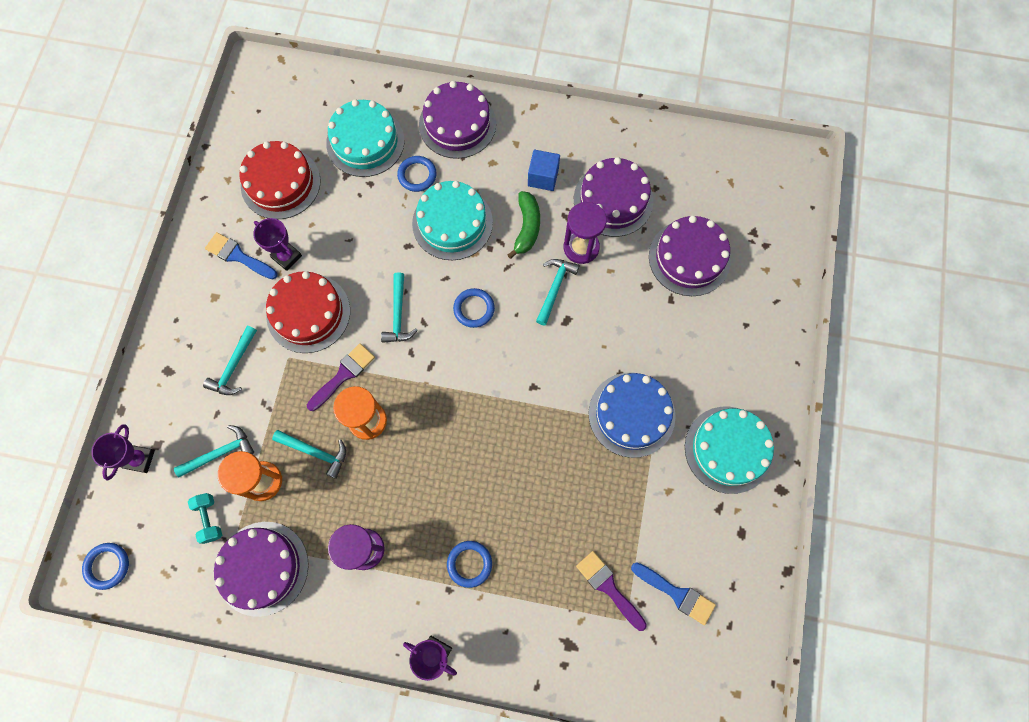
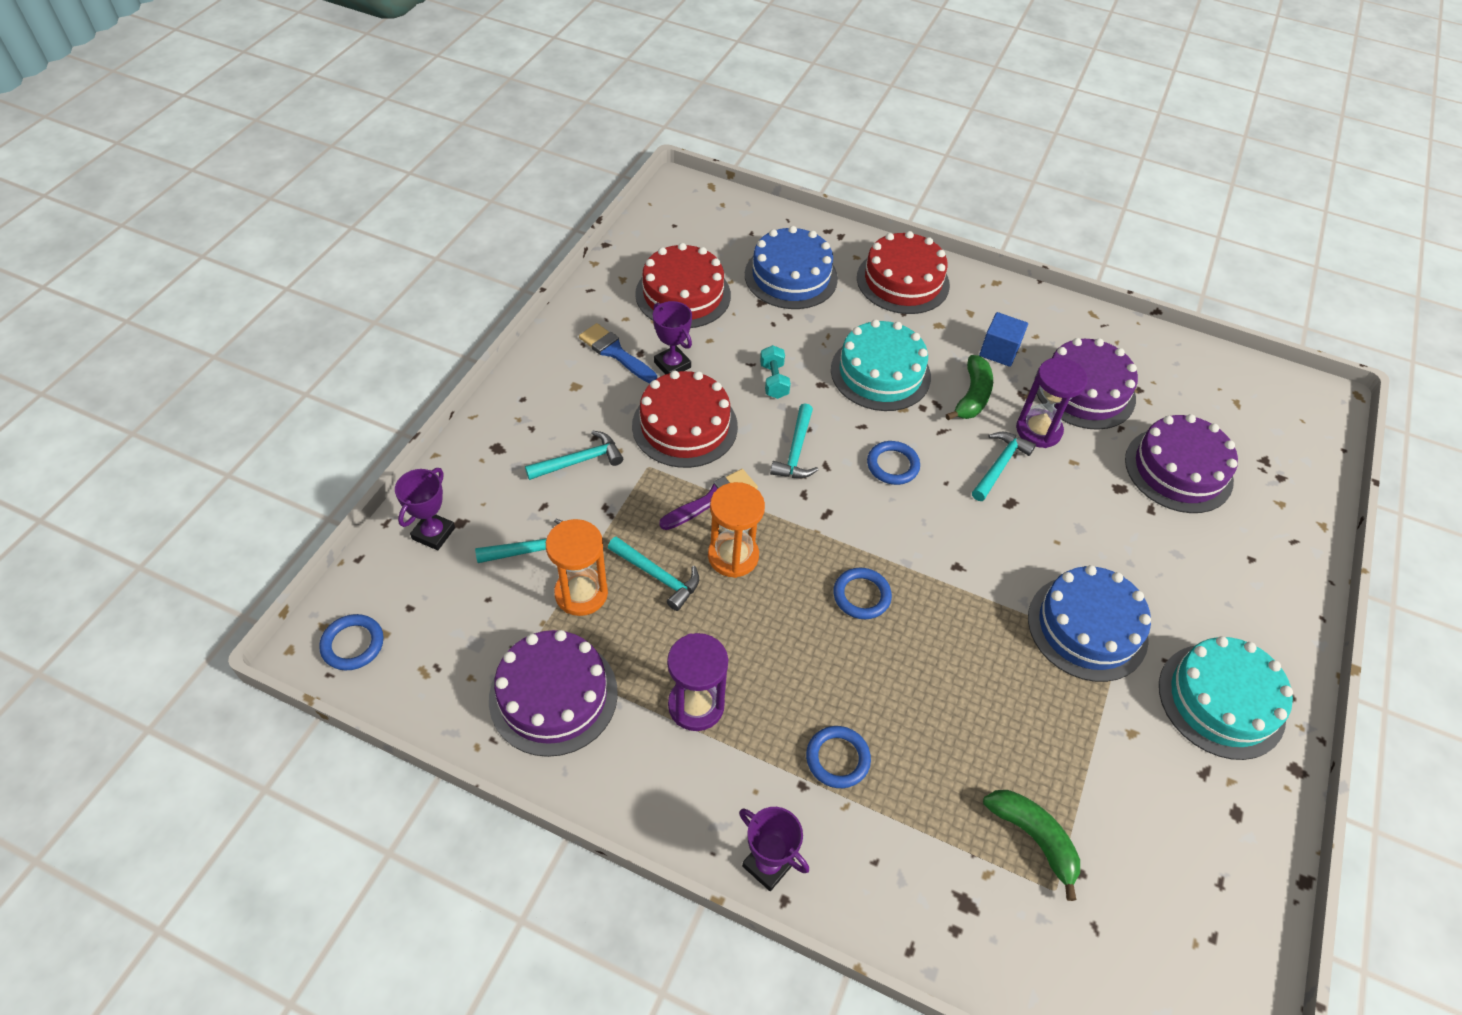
camera: 10 degrees right, 20 degrees down
turquoise dumbbell [188,493,222,544] -> turquoise dumbbell moved to [760,345,791,399]
turquoise hammer [203,326,257,395] -> turquoise hammer turned 150 degrees counterclockwise [525,430,623,480]
turquoise cake [326,99,404,177] -> blue cake [745,226,838,309]
blue ring [397,156,437,192] -> blue ring moved to [833,568,892,619]
purple cake [419,81,496,159] -> red cake [857,231,950,314]
purple brush [576,551,647,631] -> green banana [983,790,1080,901]
blue brush [631,562,716,625] -> none

